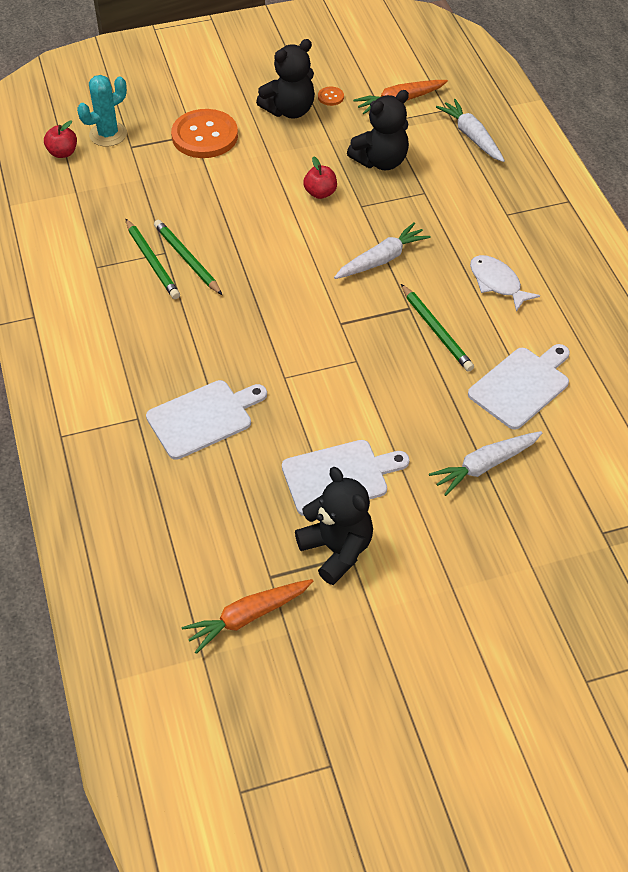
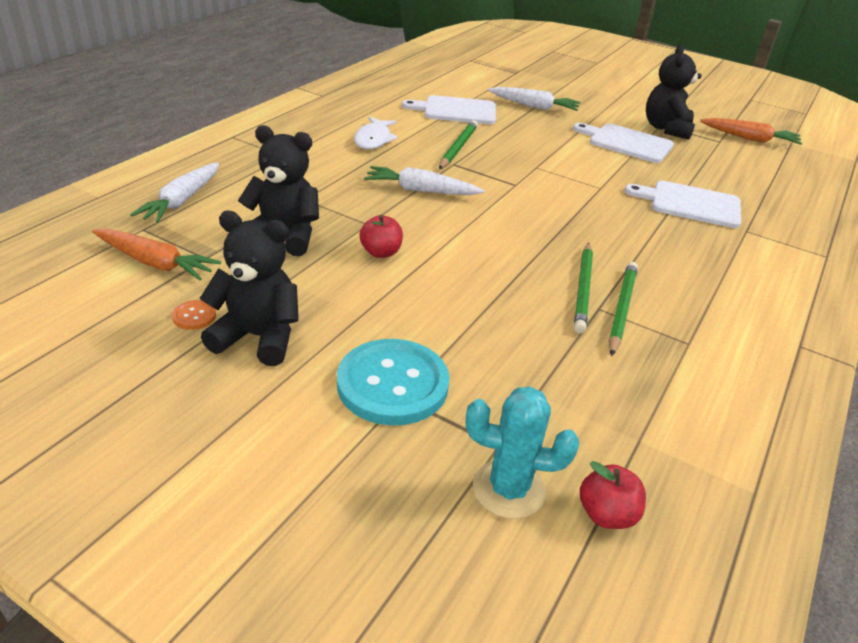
camera: 135 degrees left, 15 degrees down
orange button [171,109,238,158] -> turquoise button [337,339,450,426]

